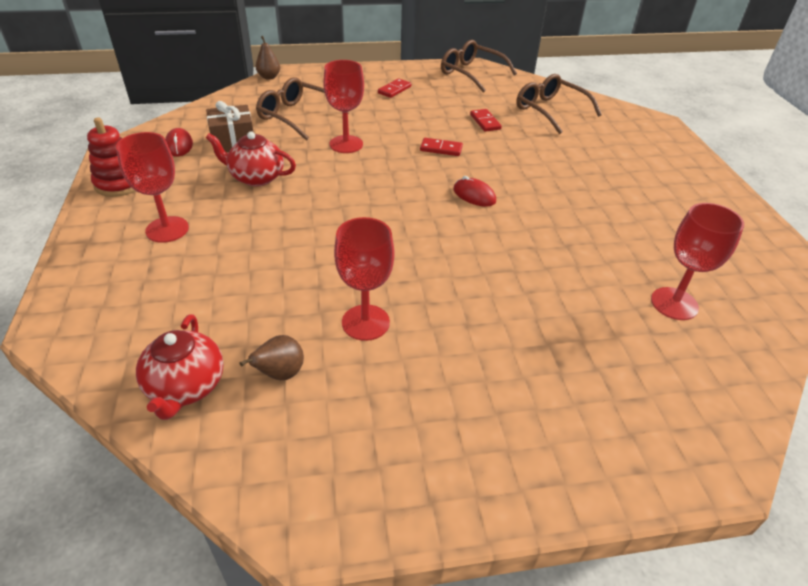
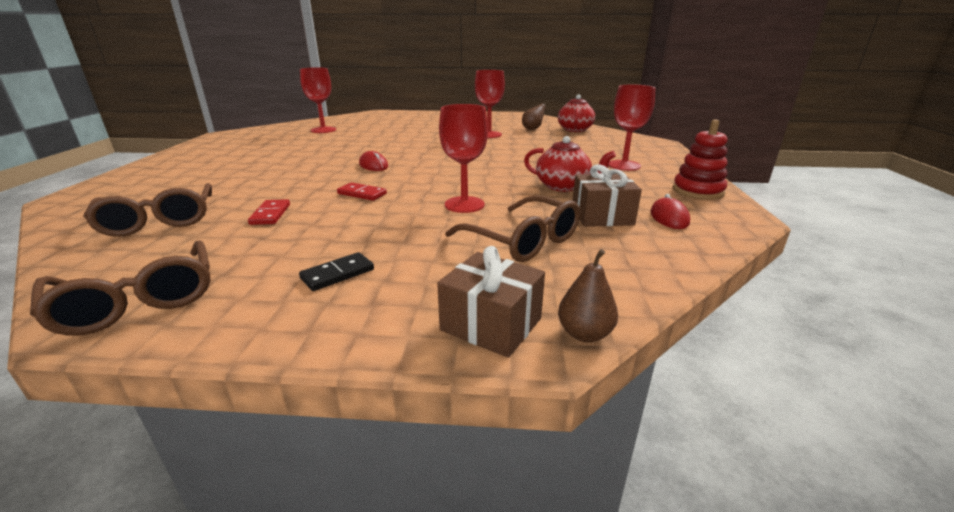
camera: 165 degrees left, 15 degrees down
red domino [378,78,412,98] -> black domino [299,252,374,291]
none -> brown gift [437,246,545,358]

